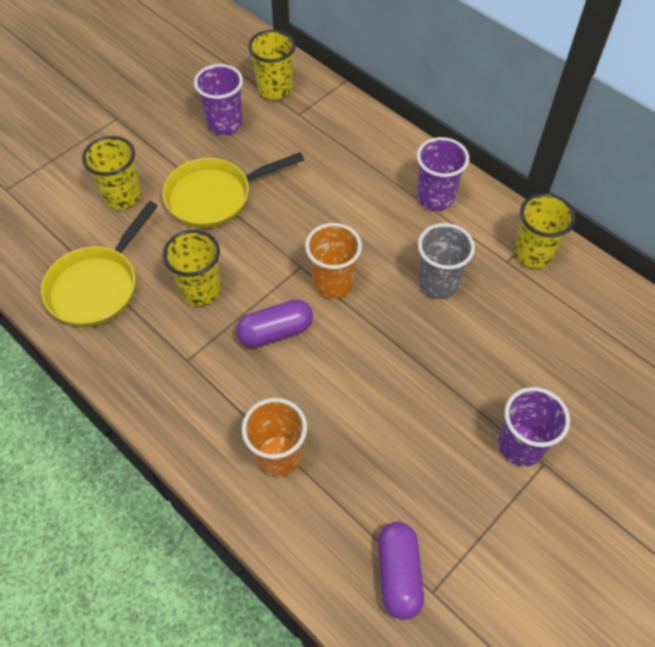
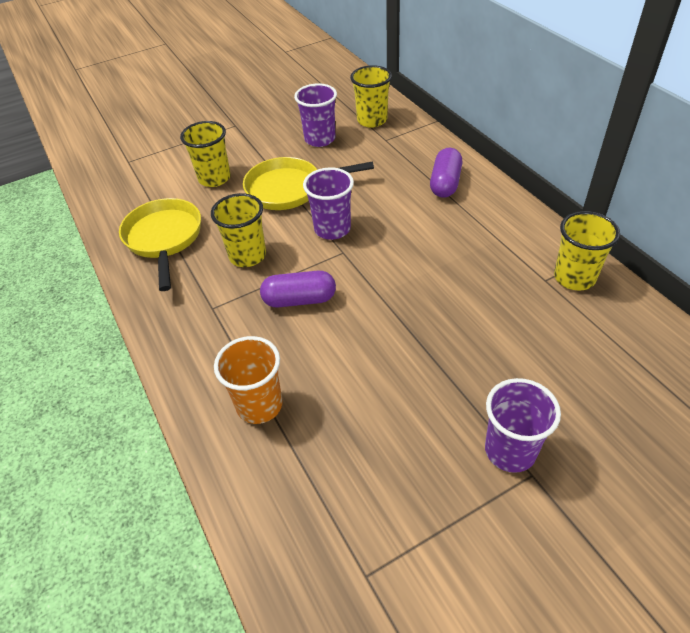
camera: 20 degrees right, 10 degrees down
yellow pan [41,201,158,327] -> yellow pan turned 120 degrees clockwise [119,198,201,291]
orange cup [305,223,362,299] -> none
purple capsule [378,522,424,620] -> purple capsule moved to [430,148,463,198]
purple cup [417,137,469,211] -> purple cup moved to [303,167,354,240]
grey cup [418,223,475,299] -> none

